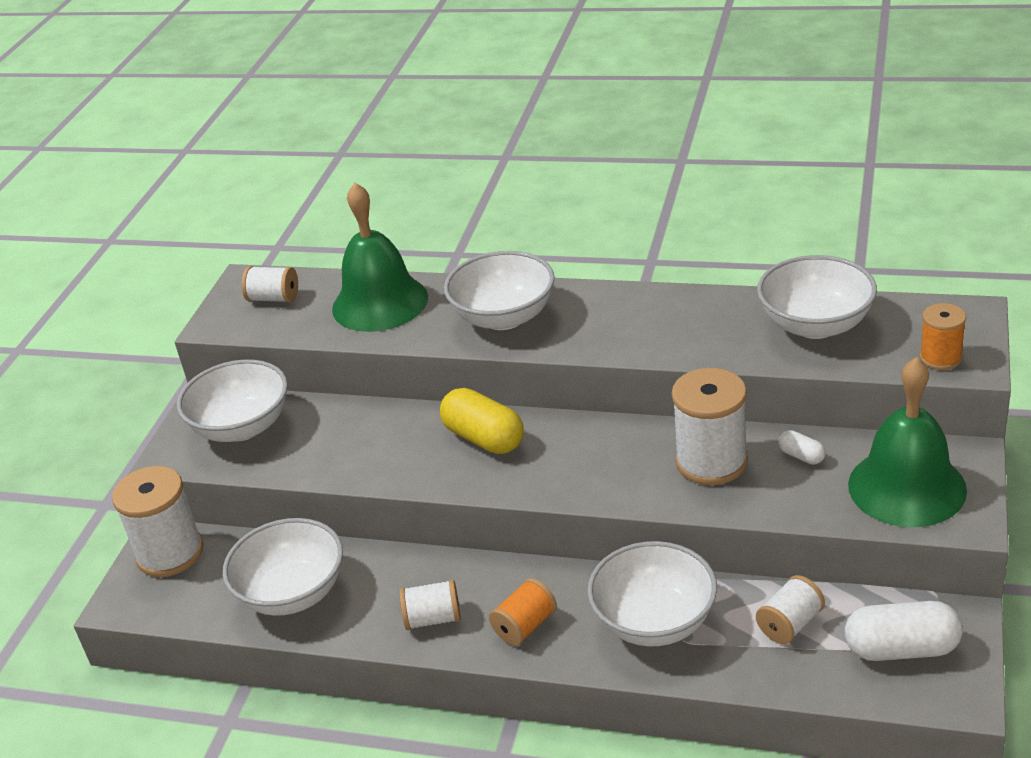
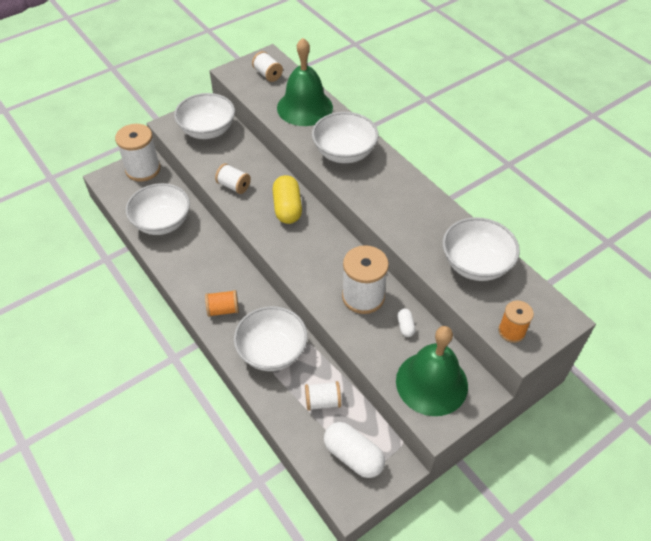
camera: 35 degrees right, 15 degrees up
white spool [399,579,461,630] -> white spool moved to [215,163,251,194]

